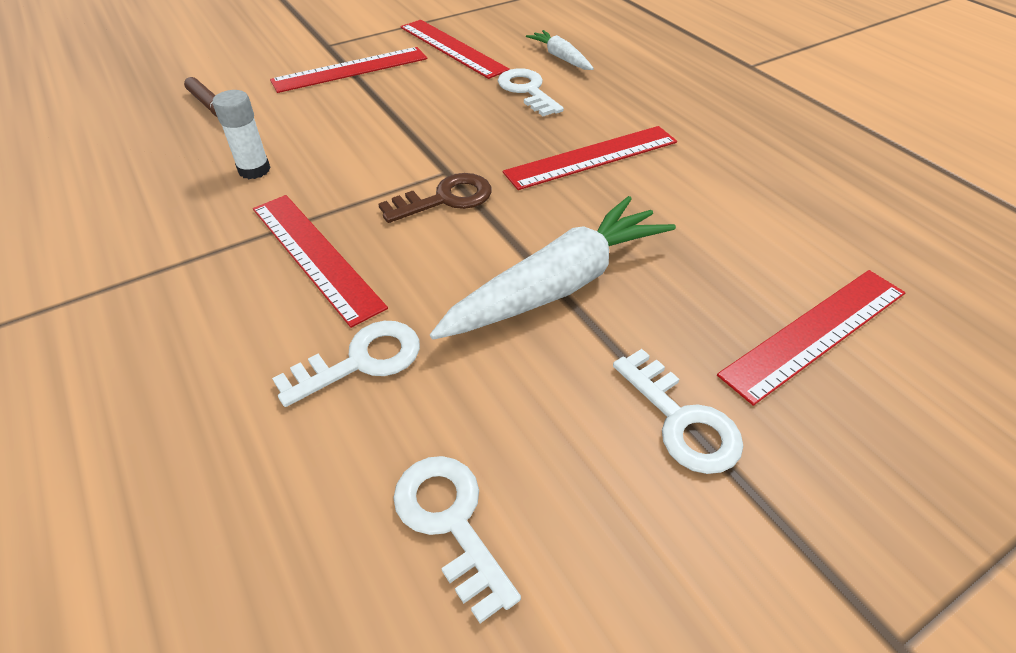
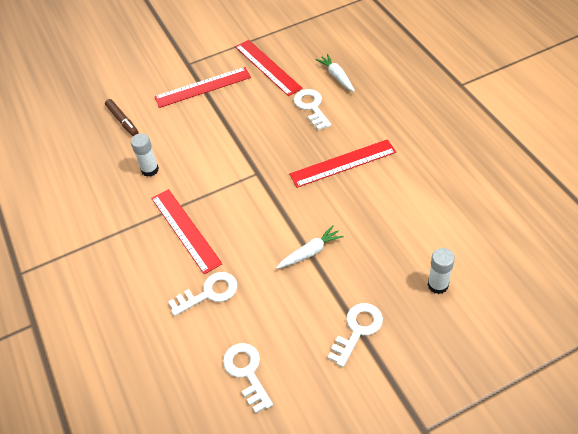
camera: 10 degrees right, 5 degrees up
brown key [378,173,492,223] -> none
white carrot [430,196,676,340] -> white carrot [276,225,344,269], size x0.51
white key [613,349,743,474] -> white key turned 120 degrees counterclockwise [328,303,383,367]
red ruler [717,270,906,406] -> white glue stick [428,248,455,294]

